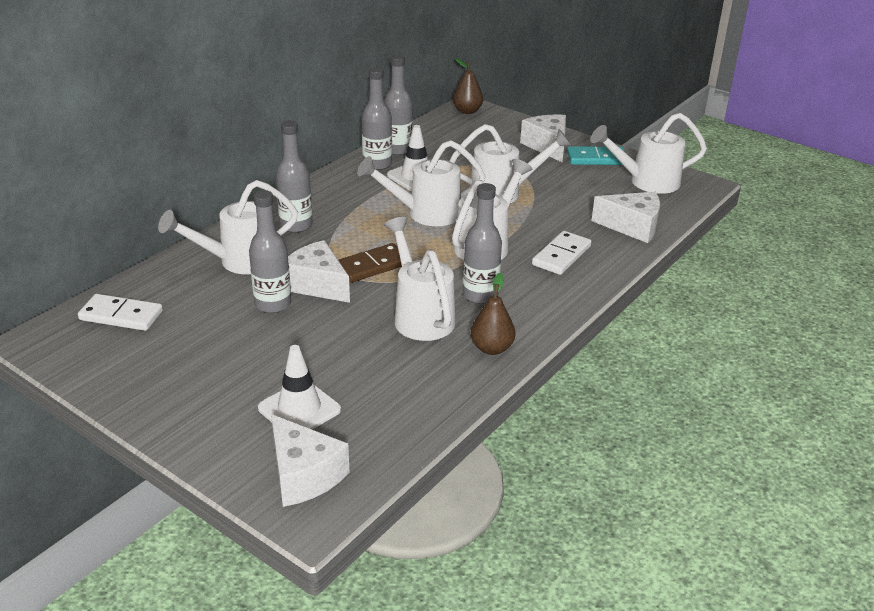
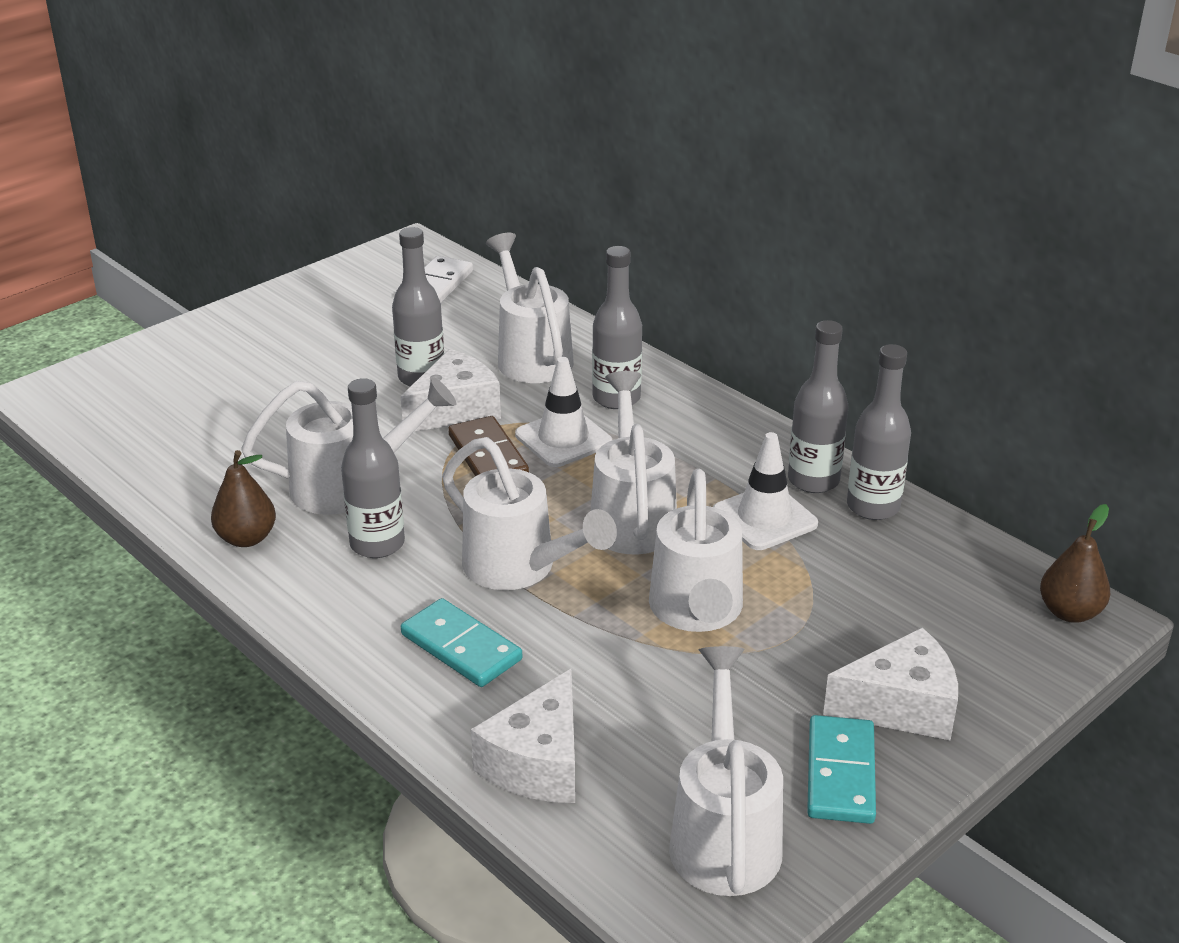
camera: 100 degrees right, 0 degrees up
white traffic cone [258,345,341,429] -> white traffic cone moved to [515,357,612,467]
white cheese [271,414,350,507] -> none
white domino [532,231,591,275] -> turquoise domino [401,598,522,687]

